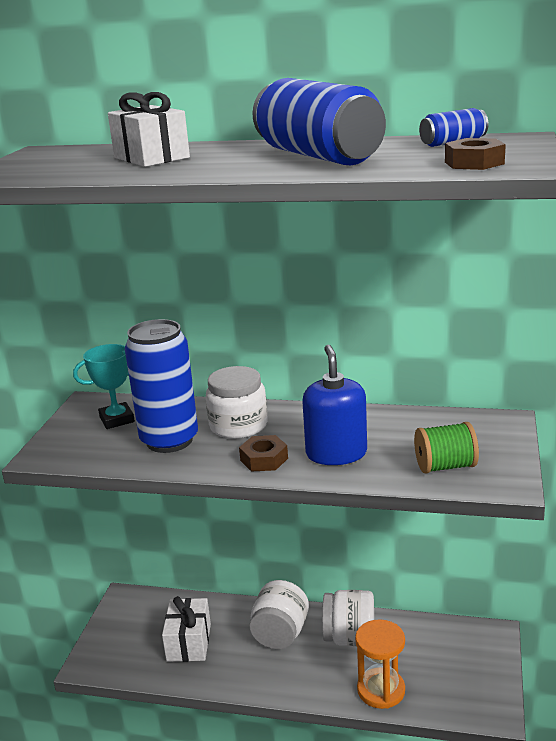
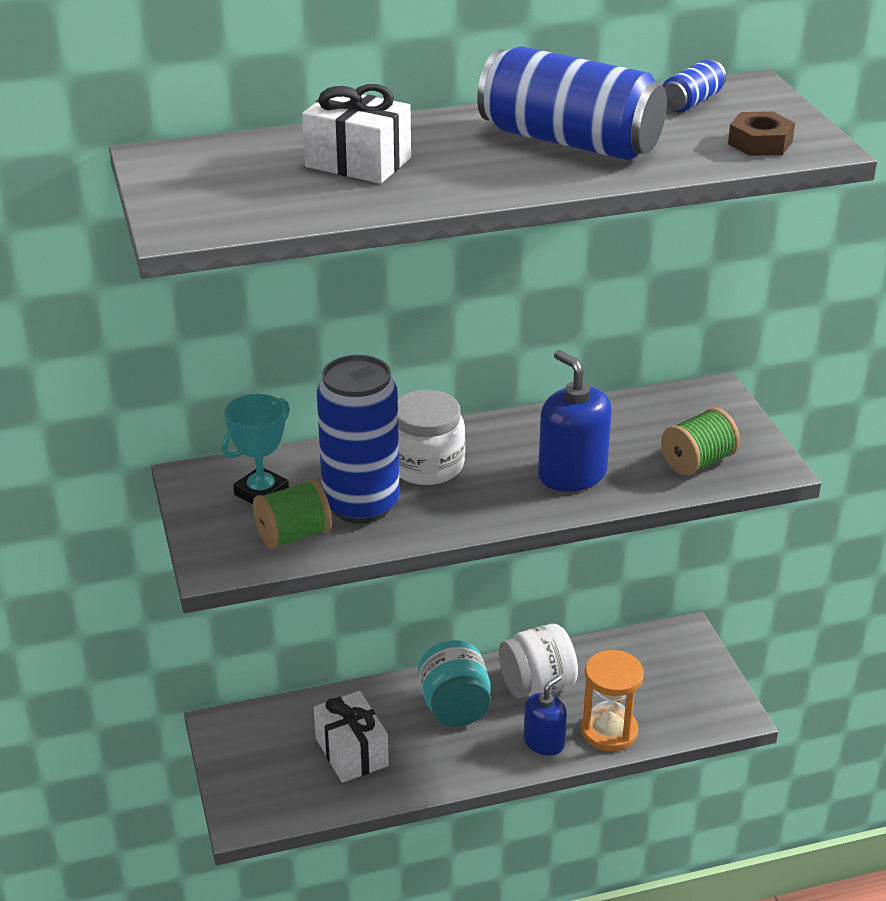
camera: 30 degrees left, 10 degrees up
brown nut [239,435,288,472] -> none
white jar [249,580,309,649] -> turquoise jar [418,640,491,727]
none -> green spool [253,479,332,549]
none -> blue soap dispenser [524,675,567,756]

